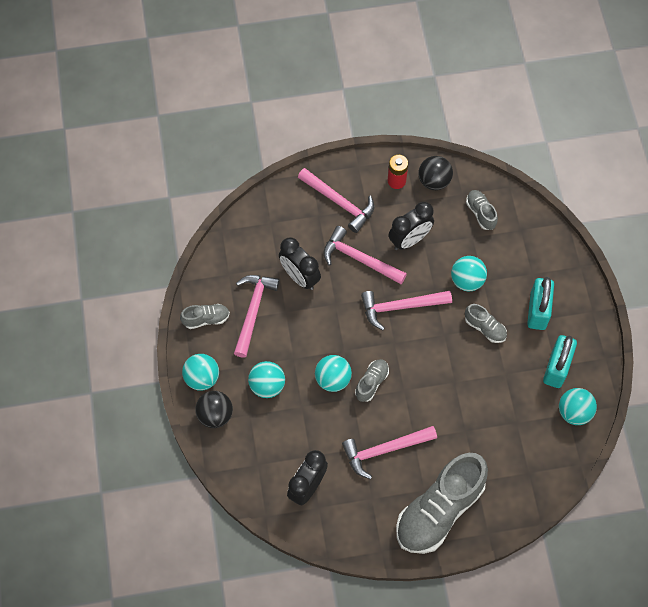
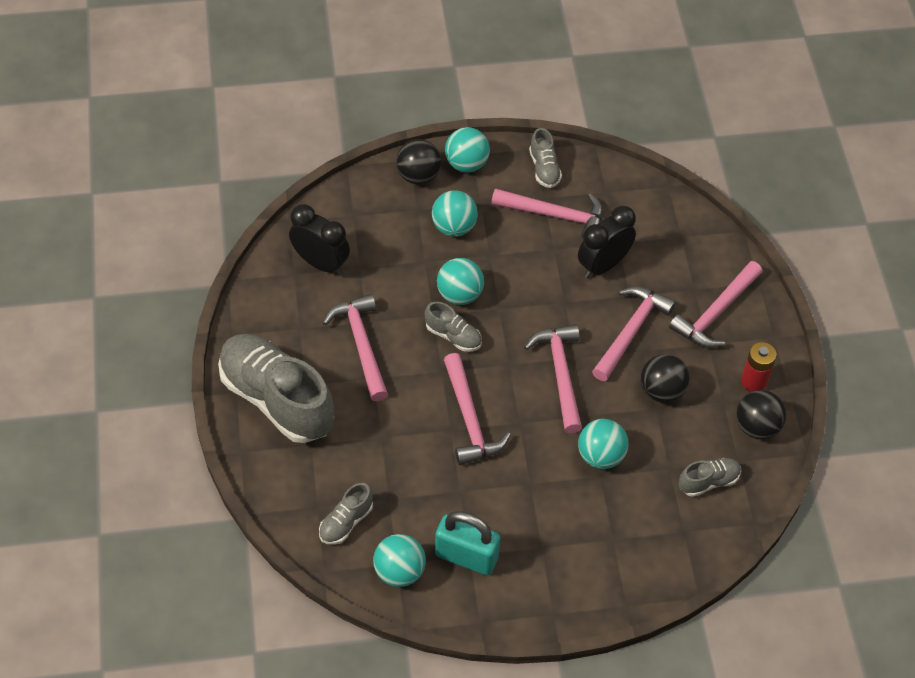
camera: 90 degrees right, 10 degrees down
black clock [389,202,434,250] -> black ball [640,354,690,403]
grey shoe [465,304,507,343] -> grey shoe moved to [319,483,373,545]
turquoise padlock [527,277,554,330] -> none
none -> pink hammer [444,353,511,465]

